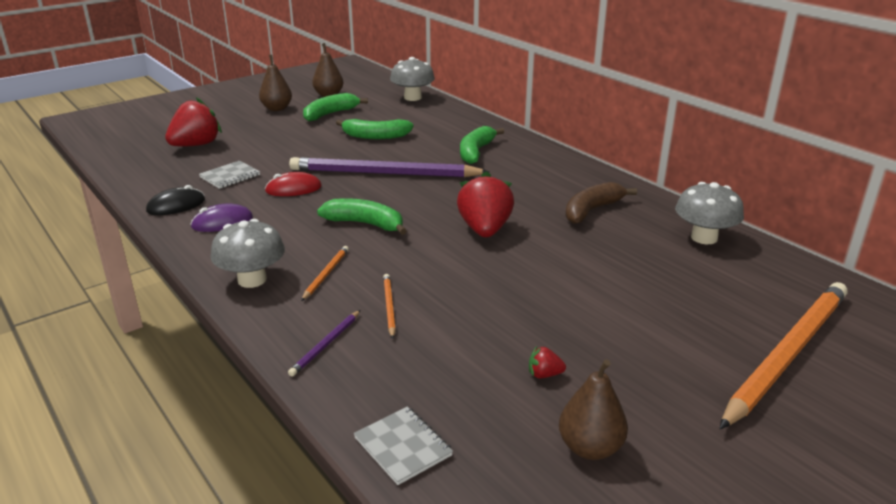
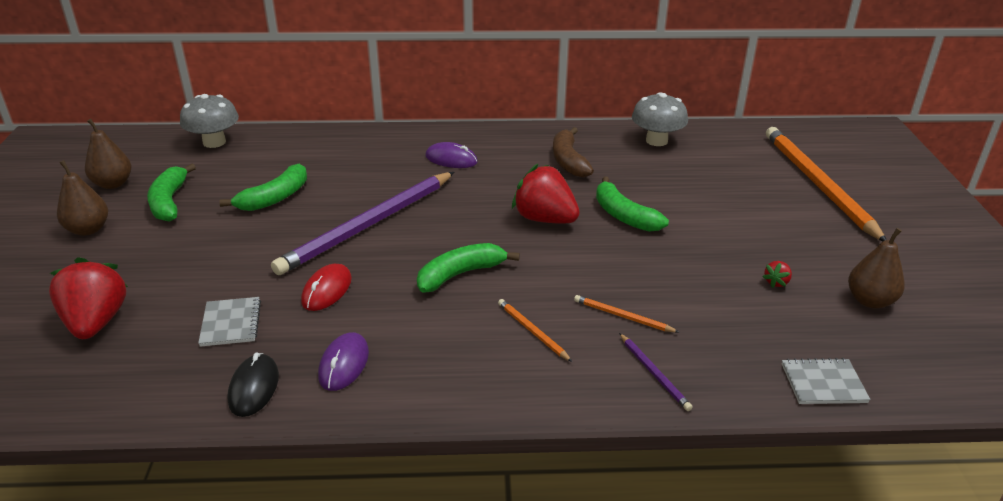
camera: 55 degrees left, 5 degrees up
grey mushroom [211,219,285,288] -> none
green banana [460,126,504,164] -> green banana moved to [596,176,669,232]
none -> purple mouse [425,142,478,168]

